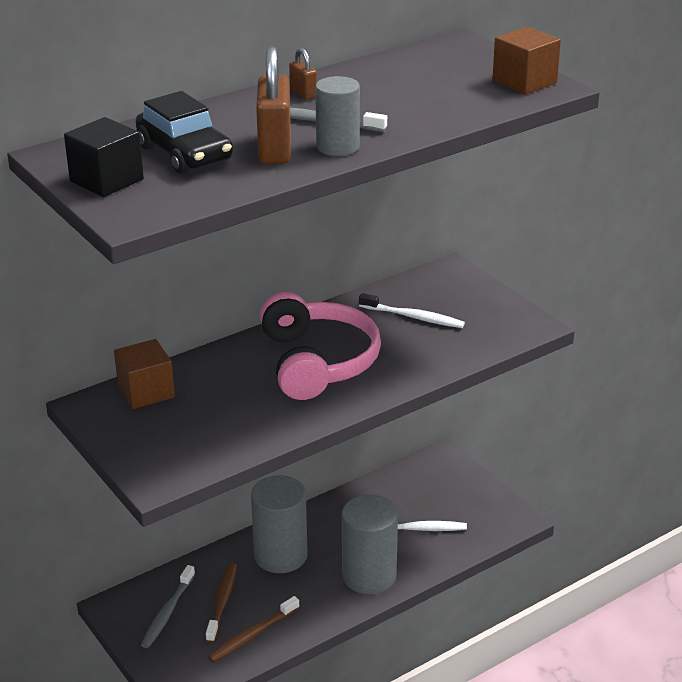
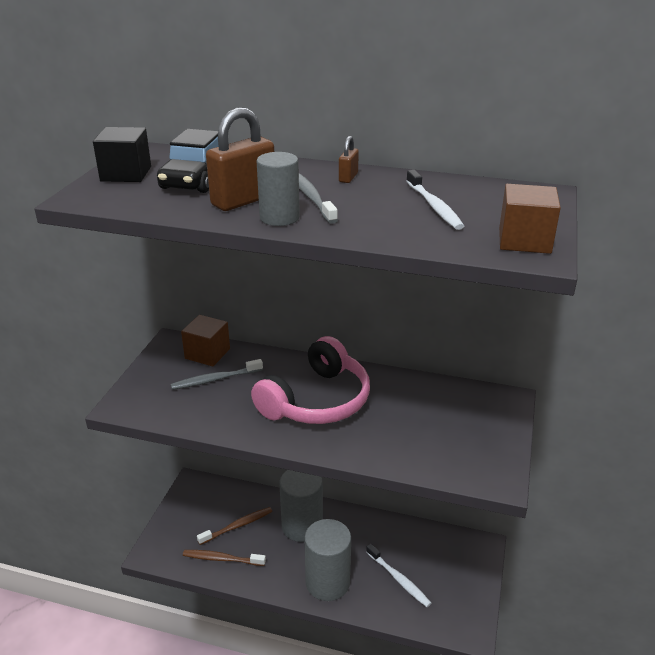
camera: 50 degrees right, 0 degrees up
grey toothbrush [141,565,195,648] -> grey toothbrush moved to [171,359,263,390]
white toothbrush [359,293,465,328] -> white toothbrush moved to [406,170,464,230]

